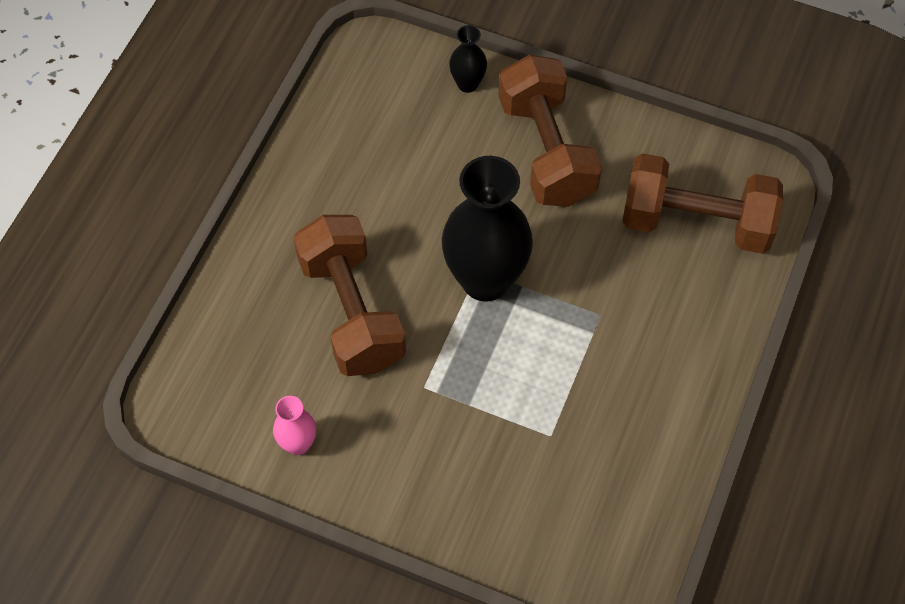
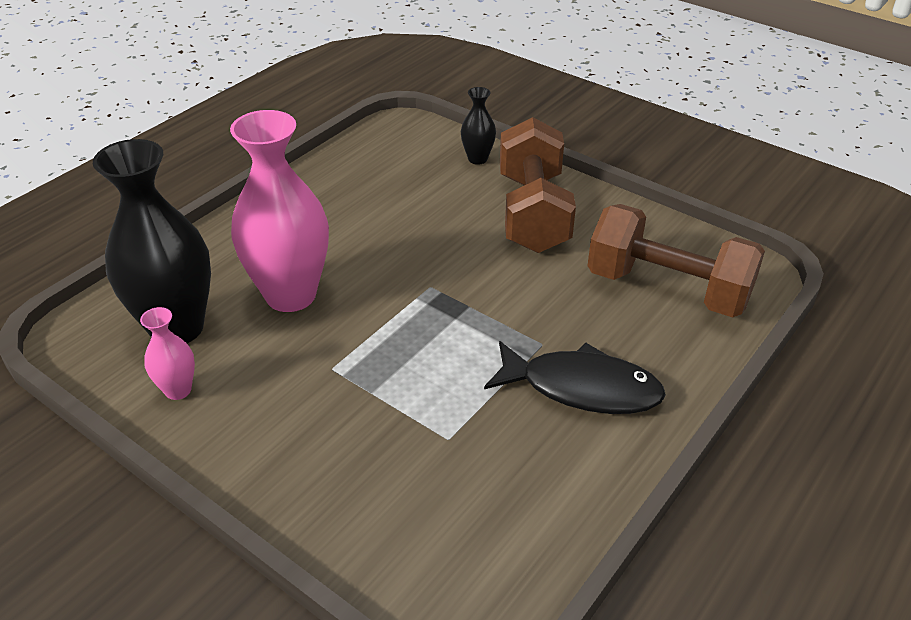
camera: 15 degrees right, 20 degrees down
brown dumbbell [293,215,406,376] -> pink vase [230,110,329,312]
black vase [442,156,533,302] -> black vase moved to [93,139,211,343]
none -> black fish [484,341,666,414]

